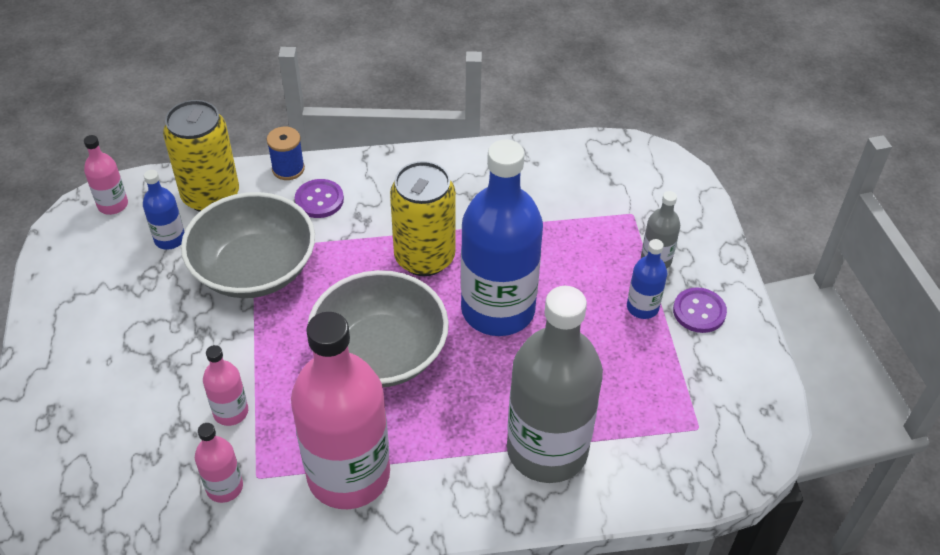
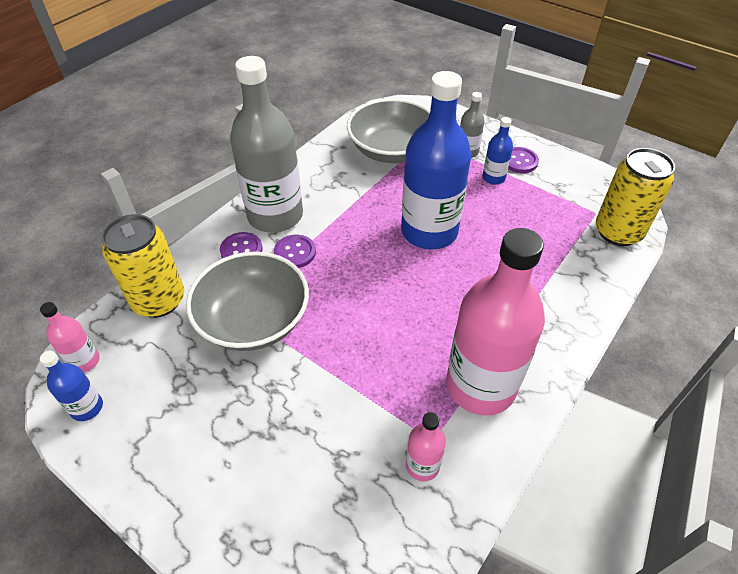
camera: 45 degrees left, 0 degrees up
blue bottle [143,170,184,250] -> blue bottle moved to [40,351,103,421]
pink bottle [203,345,248,426] -> none
blue spool [267,127,305,180] -> none
grey bowl [308,270,449,387] -> grey bowl moved to [347,98,430,163]
yellow can [390,161,456,276] -> yellow can moved to [596,148,675,246]
grey bottle [507,286,603,483] -> grey bottle moved to [230,56,303,232]
none -> purple button [274,235,316,268]

